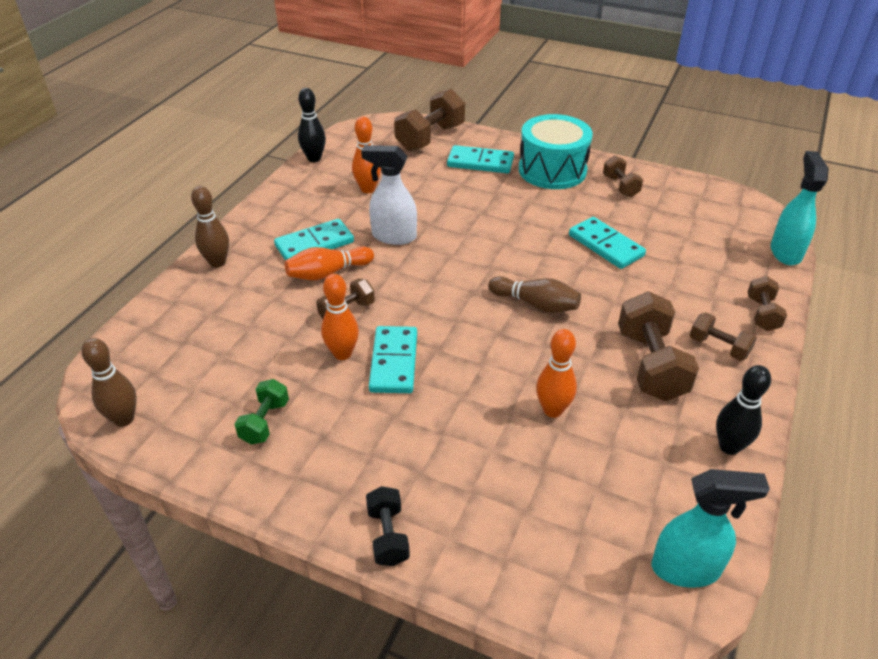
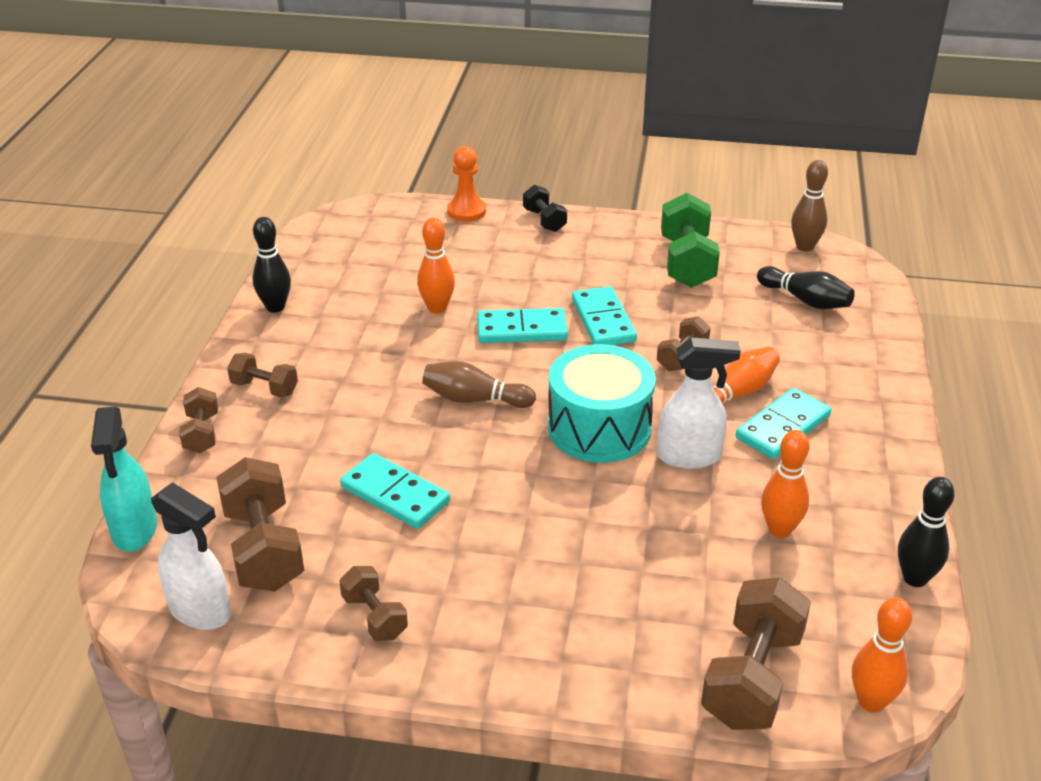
camera: 165 degrees right, 5 degrees down
brown bowling pin [191,186,229,268] -> none
green dumbbell [234,379,289,445] -> green dumbbell [661,193,720,288], size x1.79
orange bowling pin [321,274,359,360] -> orange bowling pin moved to [852,597,912,713]
turquoise domino [447,145,514,173] -> turquoise domino moved to [477,308,568,343]
turquoise drum [519,114,593,189] -> turquoise drum moved to [548,344,656,463]
brown dumbbell [618,292,699,401] -> brown dumbbell moved to [216,457,304,592]
turquoise spray bottle [652,469,770,588] -> none
none -> white spray bottle [151,482,231,630]
none -> orange pawn [447,146,486,222]
none -> black bowling pin [757,266,855,309]

